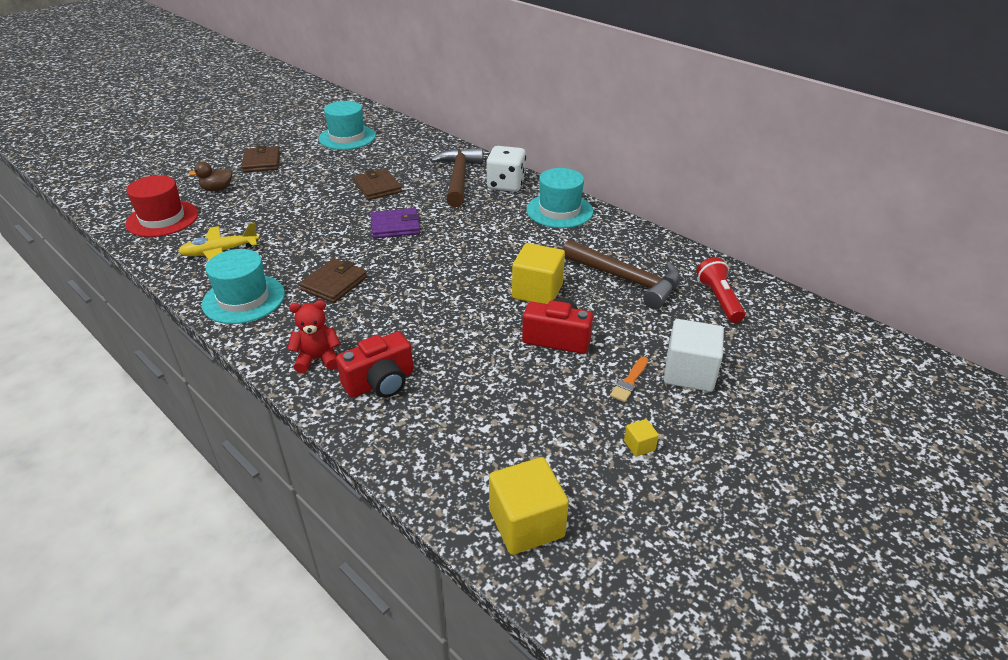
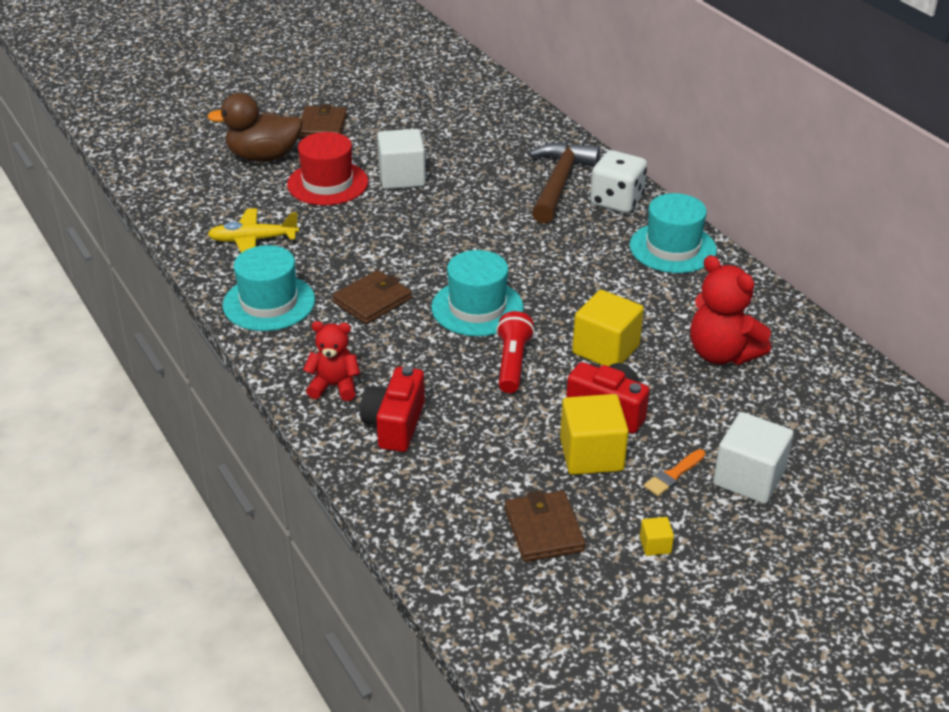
camera: 15 degrees right, 0 degrees up
red hat [125,175,198,237] -> red hat moved to [287,132,368,205]
brown duck [189,162,233,191] -> brown duck [207,93,303,162], size x1.87
turquoise hat [318,101,376,150] -> turquoise hat moved to [431,250,524,336]
red camera [336,332,414,398] -> red camera turned 120 degrees clockwise [360,366,425,452]
brown wallet [353,169,402,200] -> brown wallet moved to [505,490,586,562]
purple wallet [370,208,420,238] -> none
yellow cube [489,457,569,555] -> yellow cube moved to [560,394,629,475]
brown hammer [562,240,680,309] -> red teddy bear [690,255,771,365]
red flashlight [696,257,745,323] -> red flashlight moved to [496,311,535,393]
none -> white cube [377,129,426,189]

